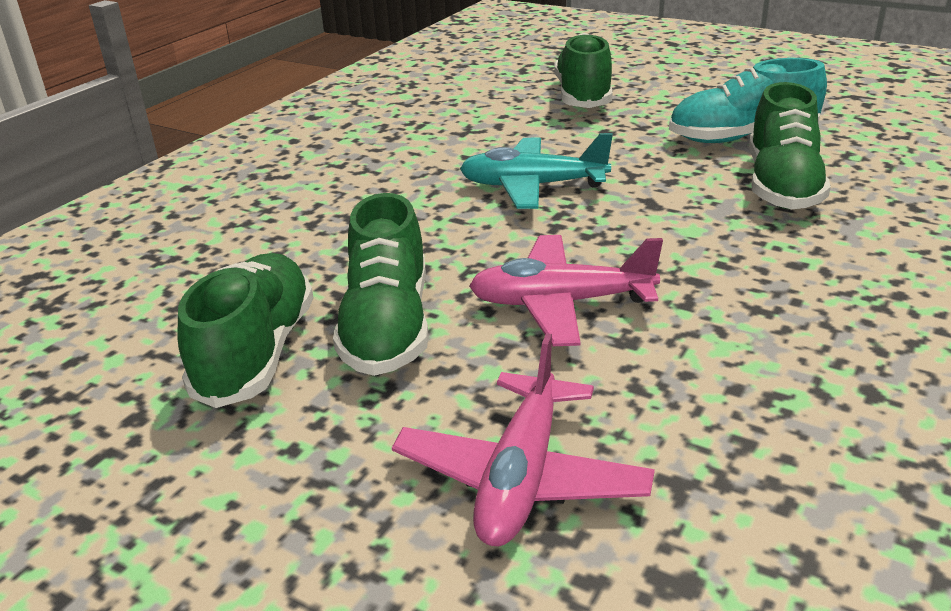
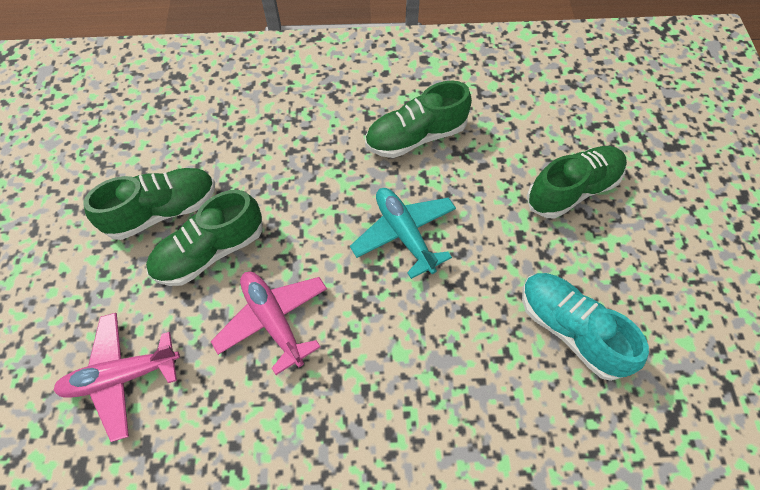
camera: 55 degrees right, 30 degrees up
green shoe [749,82,831,209] -> green shoe moved to [365,81,472,158]

